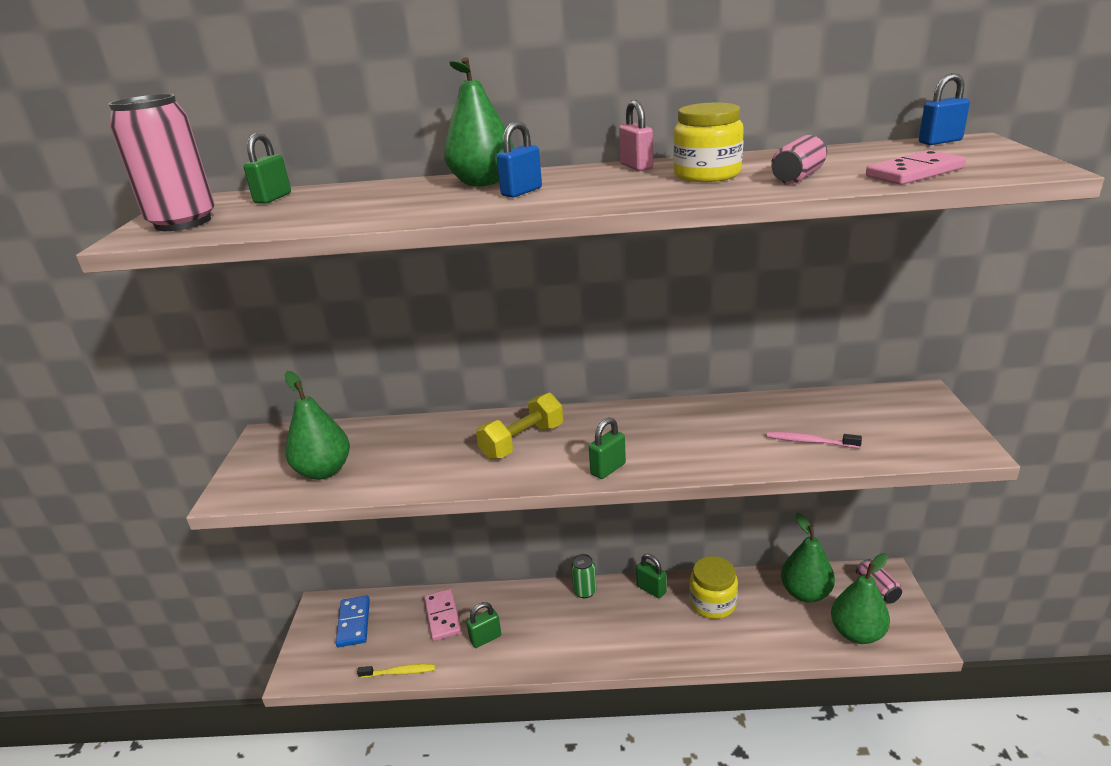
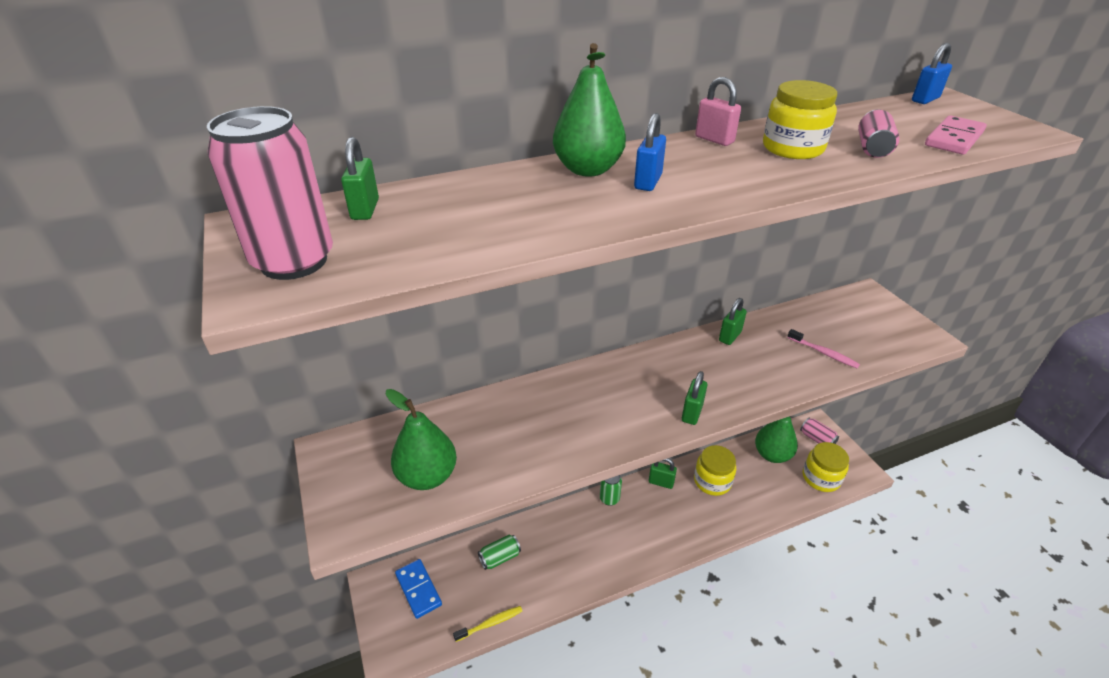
camera: 25 degrees left, 10 degrees up
pink domino [424,589,461,641] -> green can [478,535,521,570]
green padlock [466,602,501,648] -> green padlock moved to [719,298,747,345]
yellow dumbbell [476,393,563,460] -> none
pink toothbrush [767,432,862,448] -> pink toothbrush turned 135 degrees counterclockwise [787,329,860,368]
green pear [831,553,890,644] -> yellow jar [803,442,849,492]

